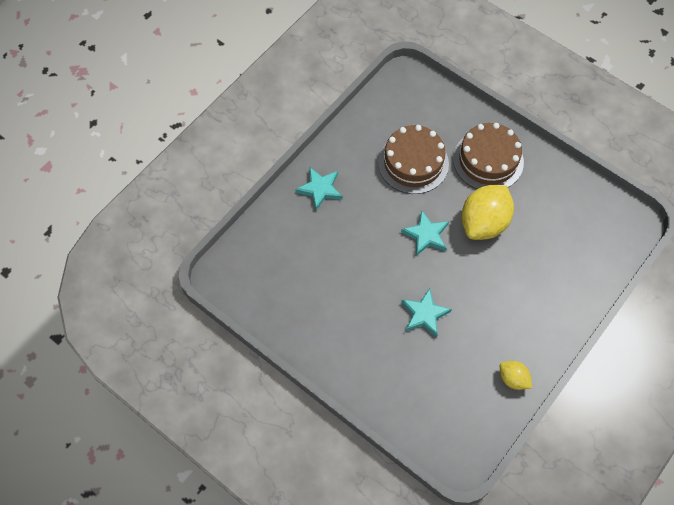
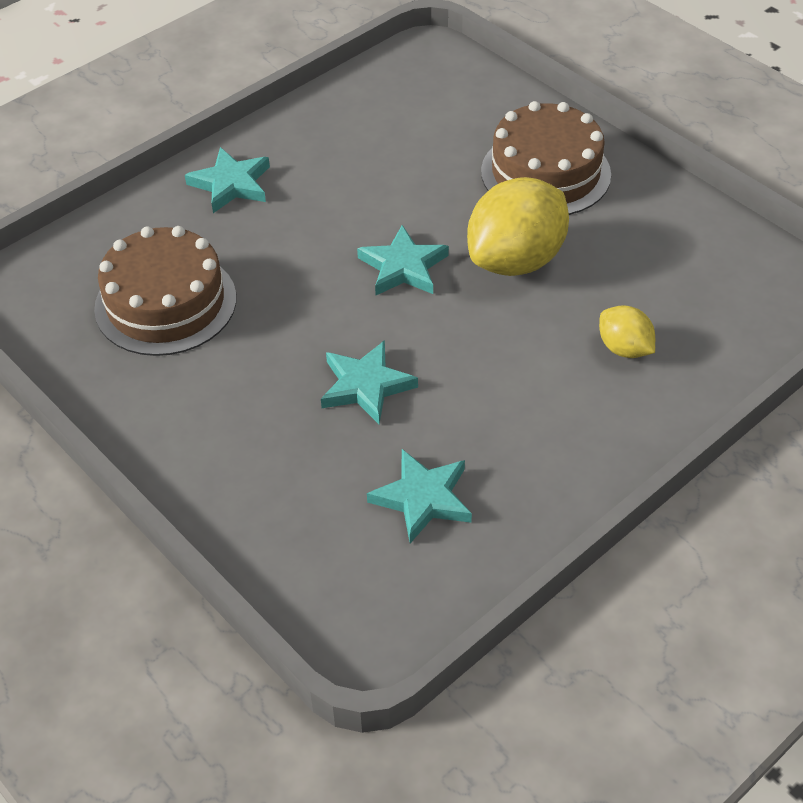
camera: 10 degrees right, 15 degrees down
brown cake [378,125,449,194] -> brown cake moved to [94,226,236,356]
yellow lemon [500,361,532,390] -> yellow lemon moved to [599,305,655,358]
none -> turquoise star [367,449,472,543]

